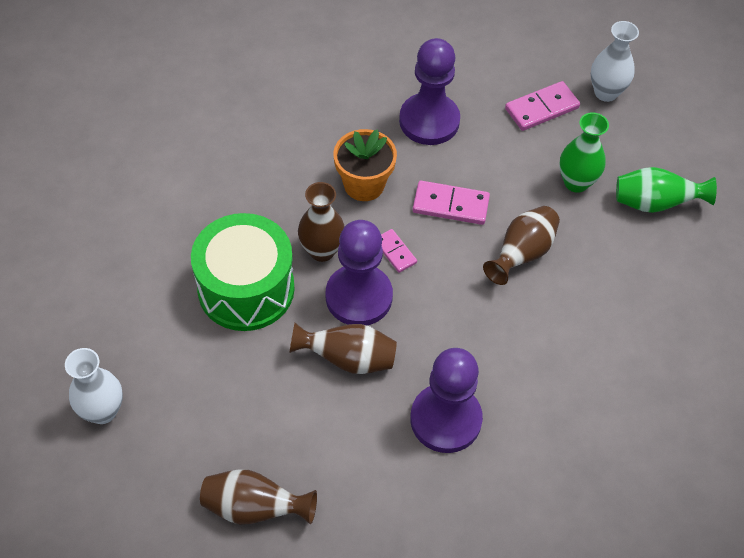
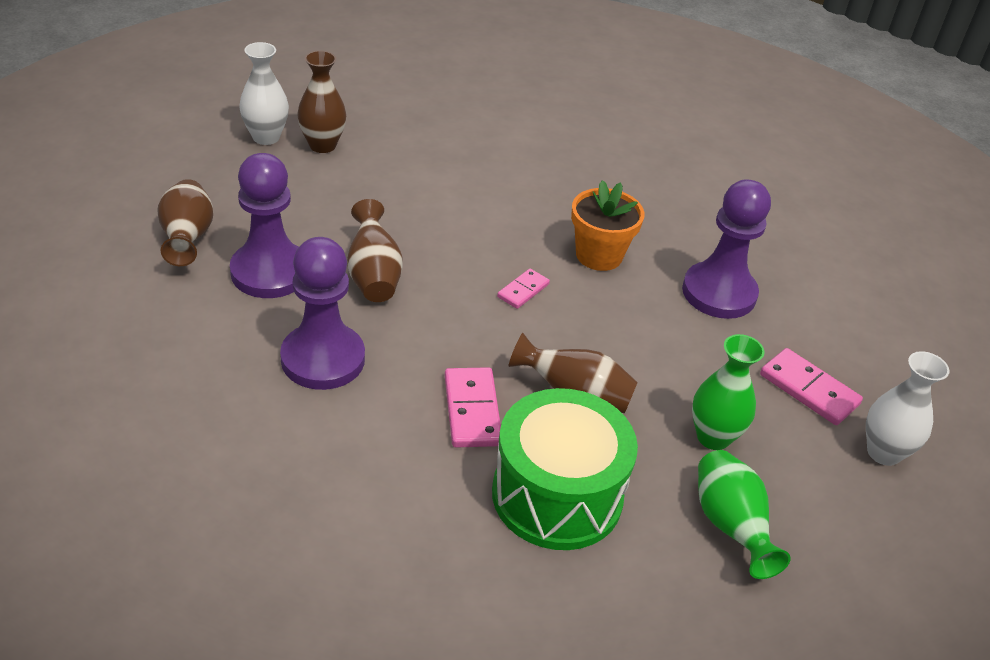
camera: 70 degrees right, 15 degrees down
green drum [191,213,295,331] -> green drum moved to [492,388,638,550]
brown vase [298,182,345,262] -> brown vase moved to [297,51,346,153]
purple pawn [326,220,393,326] -> purple pawn moved to [230,153,299,298]
pink domino [413,181,490,225] -> pink domino moved to [445,367,501,448]

